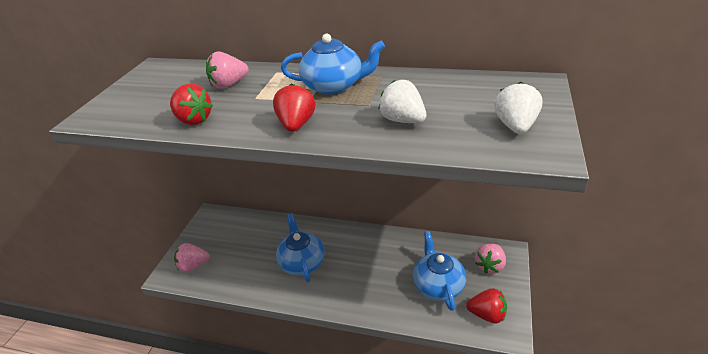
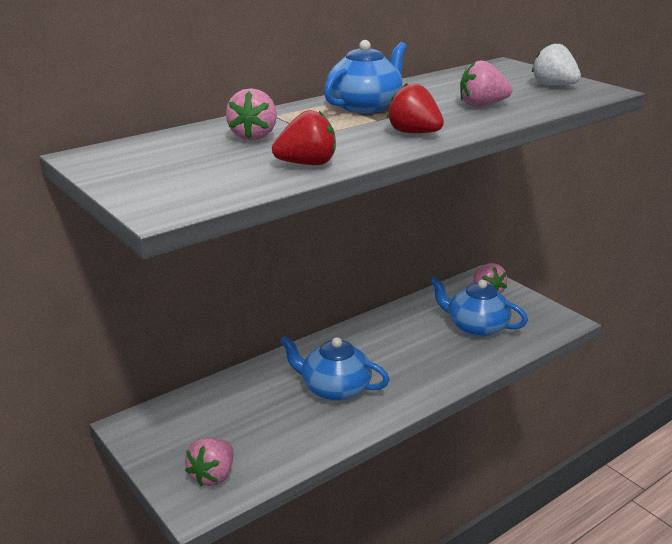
camera: 55 degrees left, 10 degrees down
white strawberry [378,80,426,123] -> pink strawberry [460,60,513,107]
red strawberry [466,288,507,324] -> none

